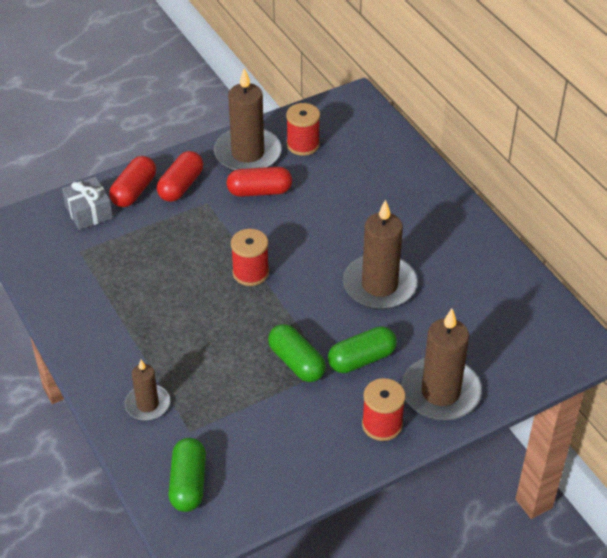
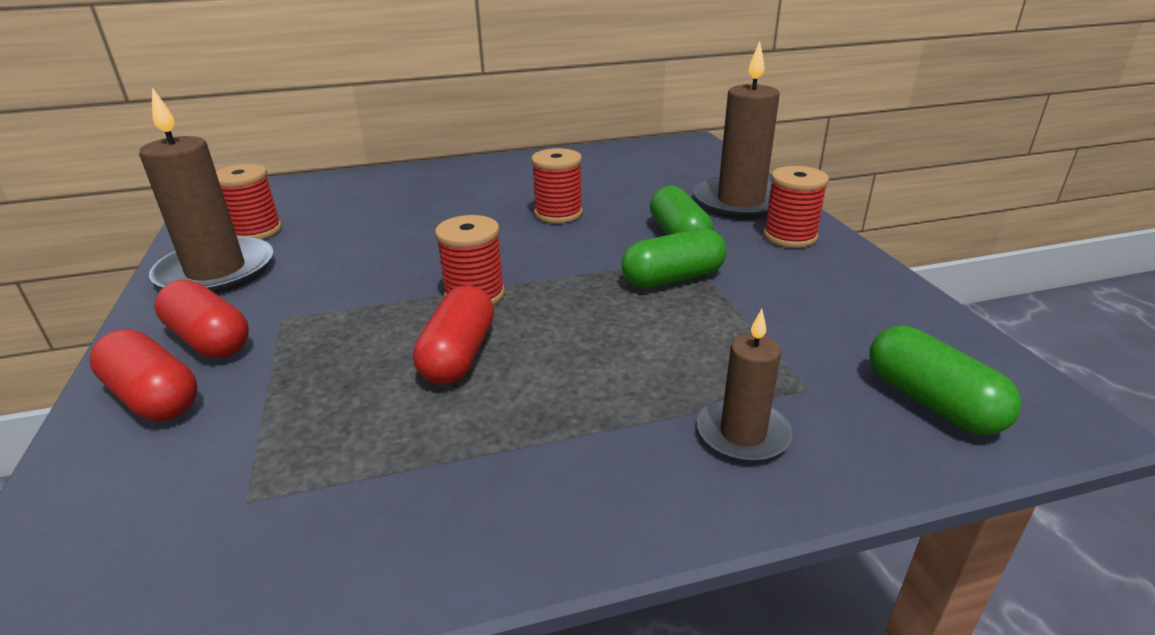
camera: 75 degrees left, 15 degrees down
grey gift [62,177,113,230] -> none
green capsule [168,438,206,512] -> green capsule turned 45 degrees clockwise [869,326,1022,435]
red capsule [227,167,292,197] -> red capsule moved to [413,285,494,385]
brown candle [343,199,418,310] -> red spool [531,148,583,223]

